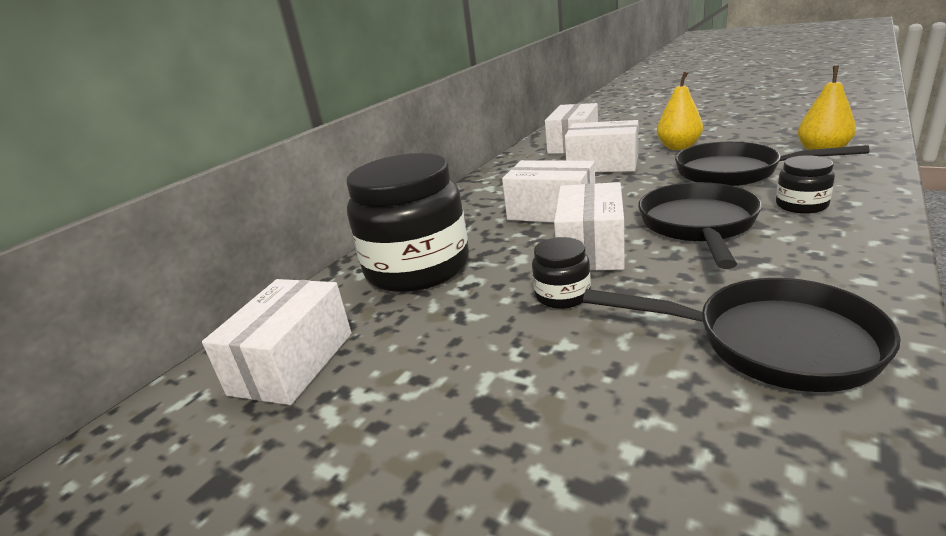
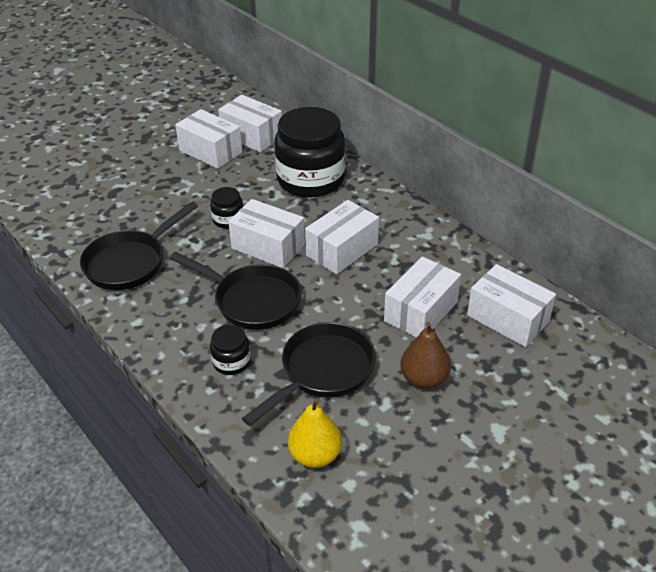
camera: 105 degrees right, 15 degrees up
yellow pear [657,72,703,150] -> brown pear [400,322,451,389]
none -> white box [175,109,242,169]

